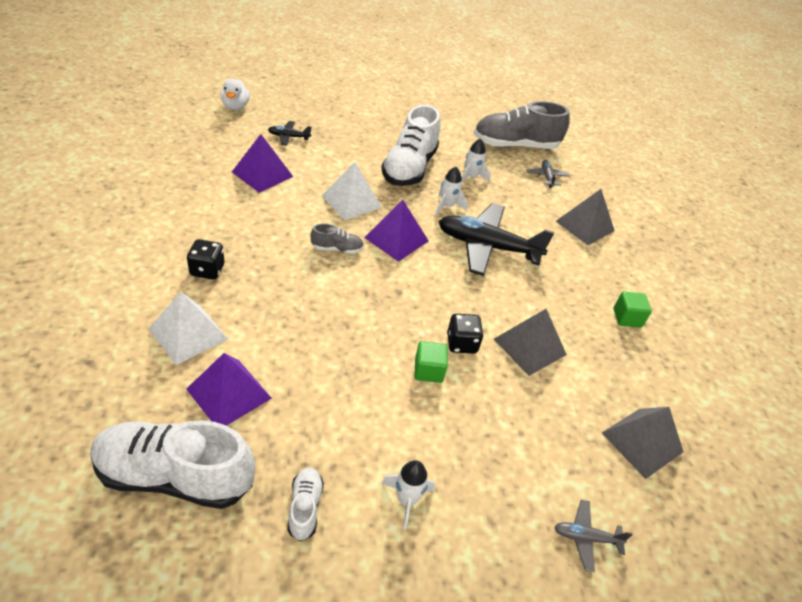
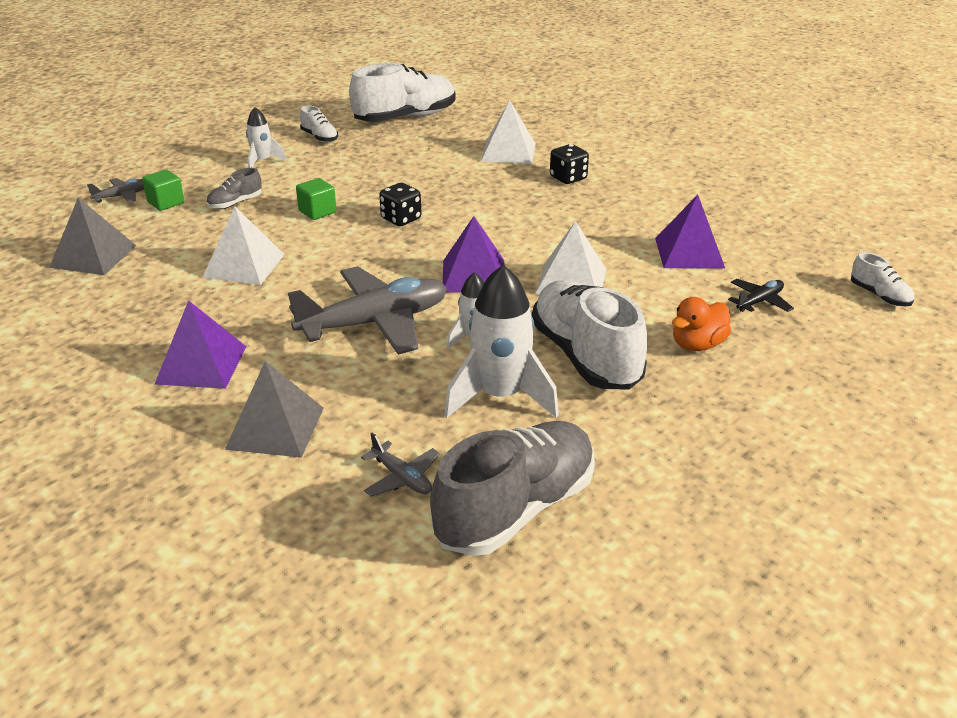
camera: 145 degrees right, 10 degrees down
purple pyramid [186,353,272,426] -> purple pyramid moved to [154,300,246,389]
white duck [220,79,250,110] -> white shoe [851,252,914,306]
grey shoe [310,223,364,254] -> grey shoe moved to [206,168,262,209]
black plane [438,203,554,276] -> grey plane [288,266,447,355]
black dice [447,314,484,353] -> black dice moved to [379,183,421,226]
white rocket [461,138,490,183] -> white rocket [444,265,559,418], size x1.83
grey pyramid [494,309,567,376] -> white pyramid [202,207,284,285]
green cube [614,292,652,328] -> green cube moved to [142,170,184,211]
none -> orange duck [672,297,731,351]

